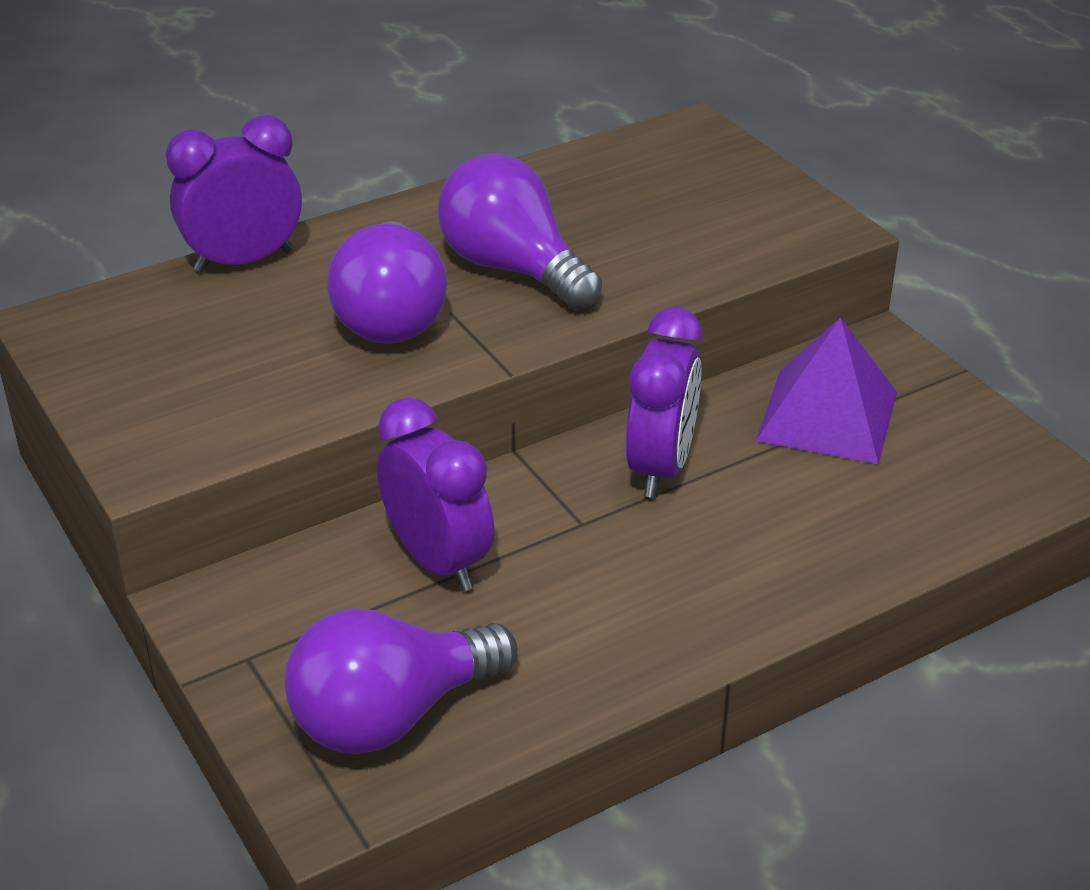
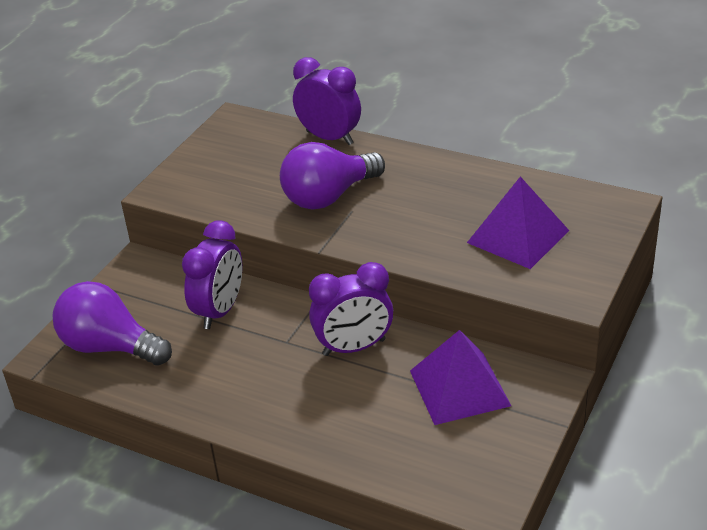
camera: 60 degrees right, 0 degrees up
purple light bulb [438,154,602,310] -> none
none -> purple pyramid [467,177,569,269]

